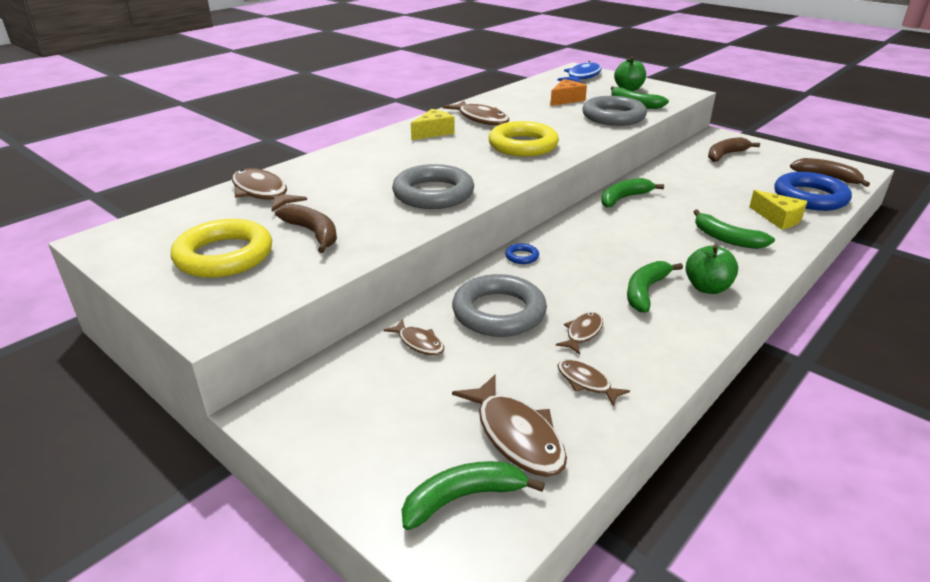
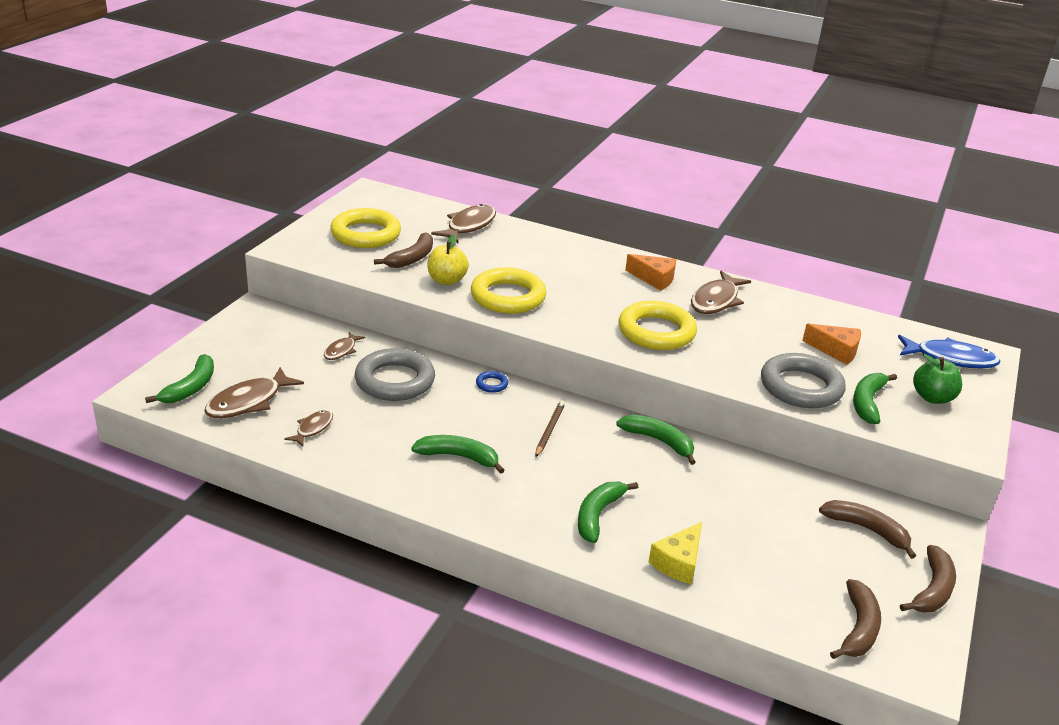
camera: 70 degrees right, 0 degrees up
grey ring [392,164,474,209] -> yellow ring [471,267,546,314]
green banana [402,461,545,530] -> green banana turned 60 degrees clockwise [145,354,214,403]
yellow cheese [411,109,455,140] -> orange cheese [625,254,677,291]
brown fish [556,312,603,354] -> none
green apple [685,244,738,294] -> none
blue ring [774,172,852,211] -> none
none -> yellow apple [427,234,469,285]
none -> brown pencil [535,401,565,457]
none -> brown banana [900,545,956,612]

